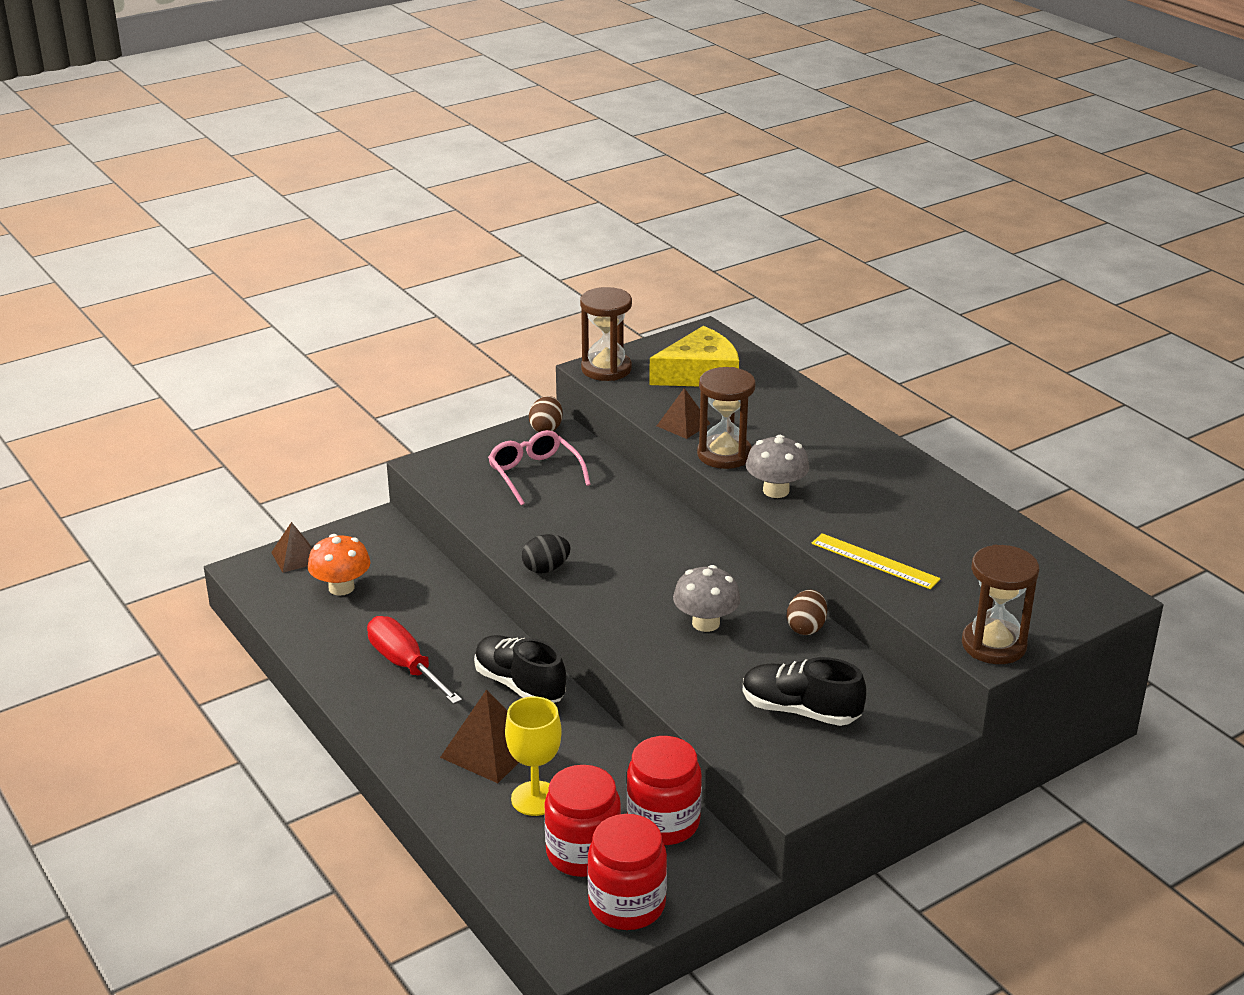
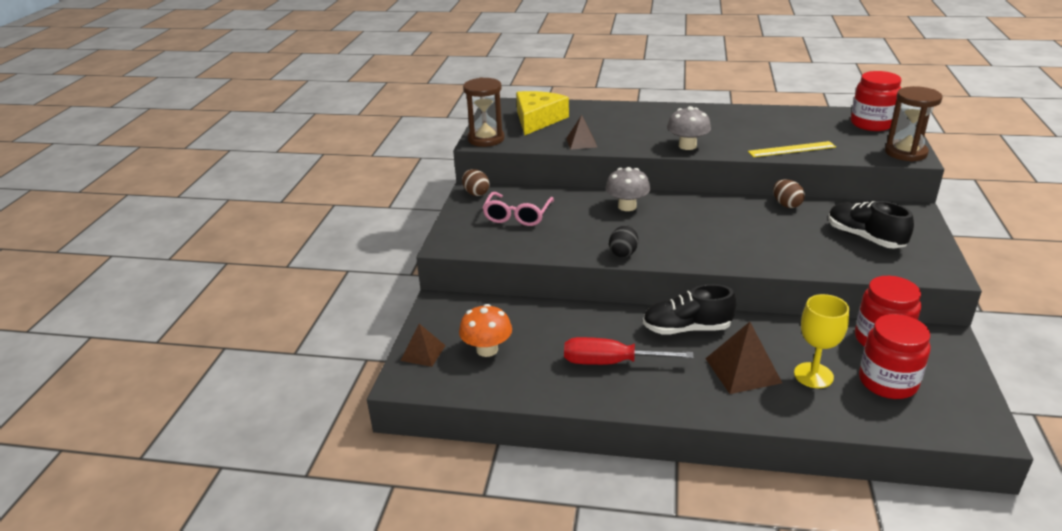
camera: 45 degrees left, 0 degrees up
pink glasses [488,430,591,506] -> pink glasses turned 90 degrees counterclockwise [482,192,554,226]
red jar [587,814,667,930] -> red jar moved to [851,71,901,131]
grey mushroom [673,565,741,632] -> grey mushroom moved to [605,167,650,211]
brown hourglass [697,367,756,469] -> none
black shoe [743,657,866,726] -> black shoe turned 75 degrees clockwise [828,201,914,249]

